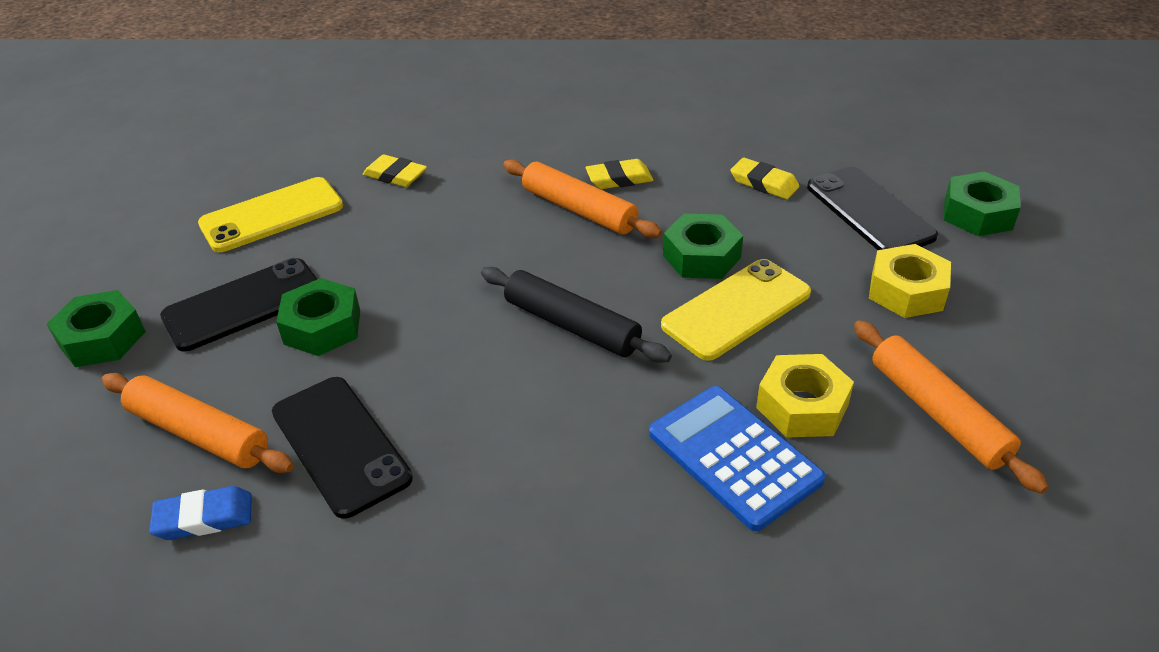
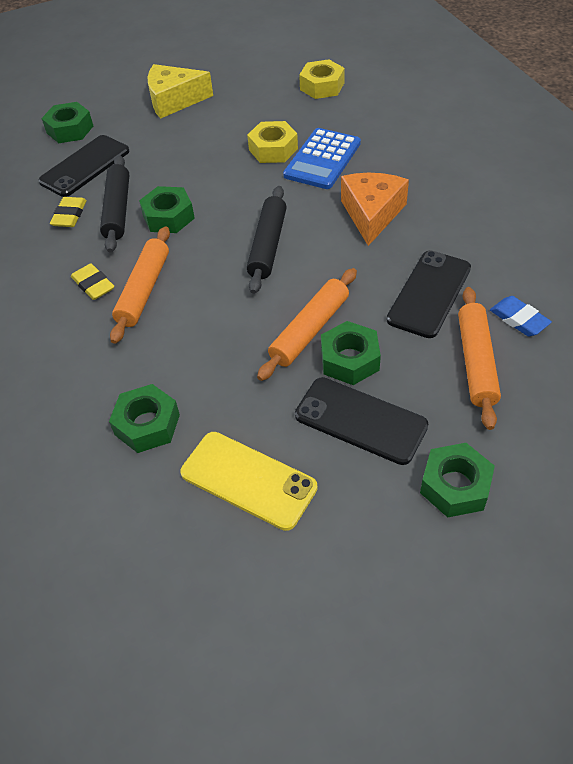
camera: 115 degrees left, 10 degrees up
yellow eraser [363,154,427,187] -> green nut [109,384,180,453]
yellow phone [661,259,811,361] -> none
orange rolling pin [854,320,1048,494] -> orange rolling pin moved to [257,268,357,381]
yellow nut [869,244,951,318] -> yellow nut moved to [299,59,345,99]
none -> black rolling pin [100,155,129,253]
none -> yellow cheese [148,64,213,119]
none -> orange cheese [341,173,409,246]

